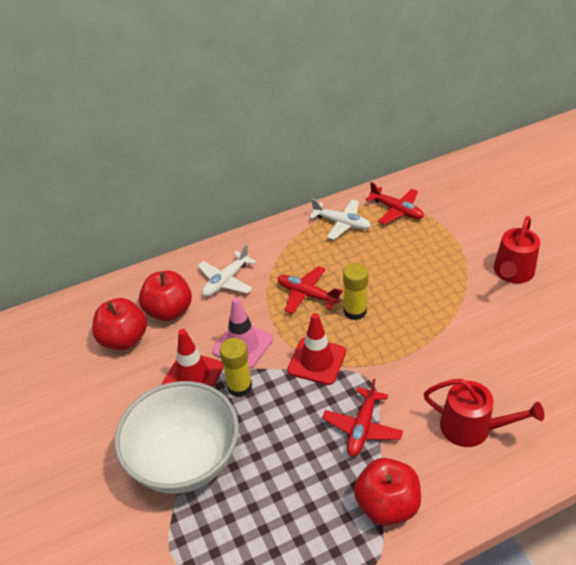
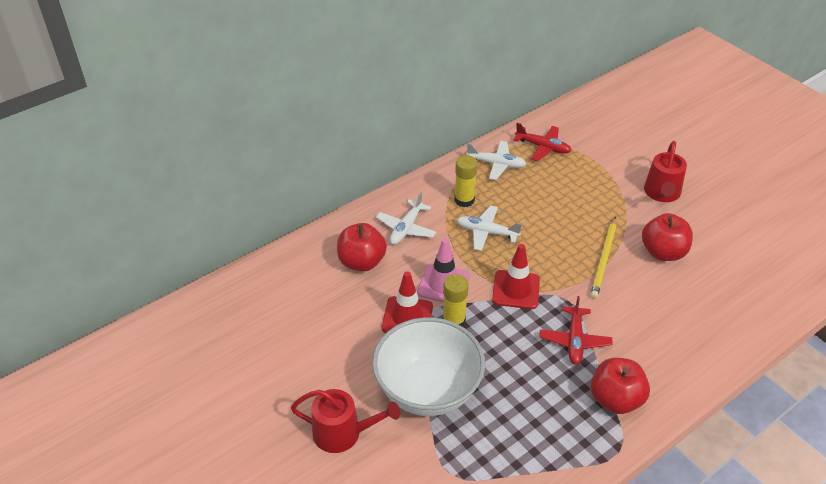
camera: 15 degrees left, 0 degrees up
red apple [92,298,147,350] -> red apple moved to [642,213,693,261]
red plane [277,266,343,314] -> white plane [457,205,522,251]
yellow glue stick [343,263,368,320] -> yellow glue stick moved to [454,155,478,207]
red watering can [424,379,544,447] -> red watering can moved to [291,389,400,453]
none -> yellow pencil [590,217,617,299]

